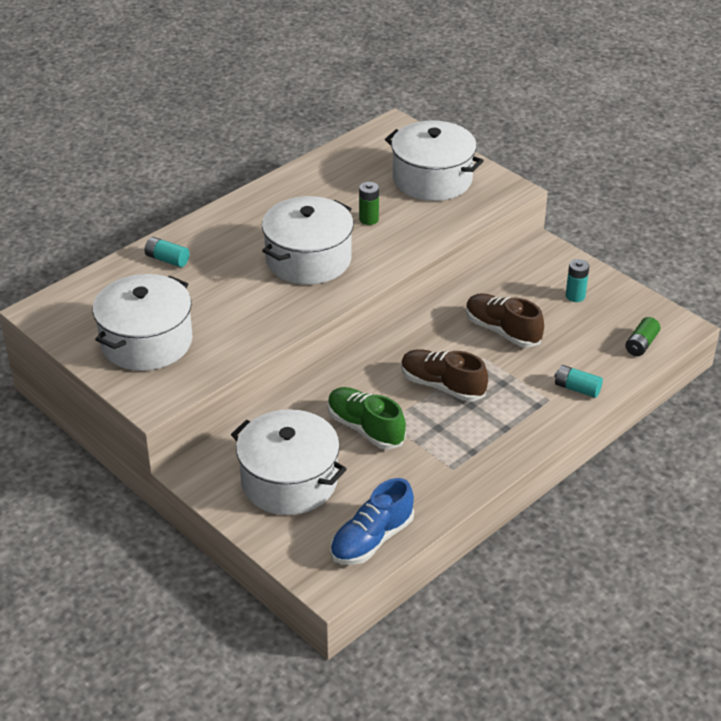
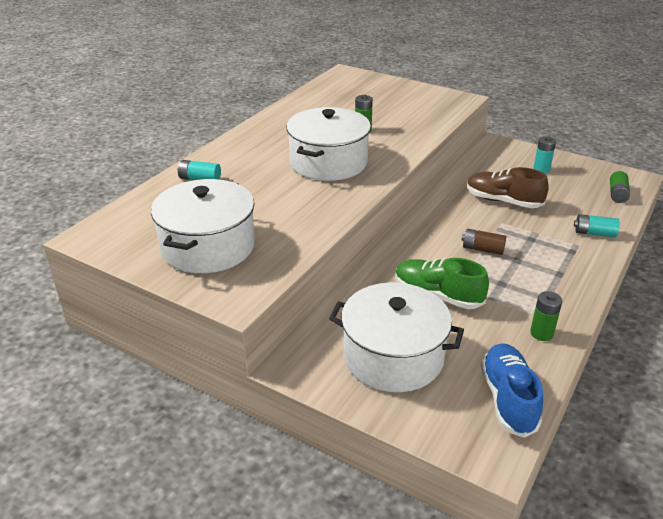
camera: 15 degrees left, 5 degrees down
blue shoe [330,478,414,565] -> blue shoe turned 150 degrees clockwise [481,343,543,438]
white pot [385,120,484,201] -> none
brown shoe [401,349,488,402] -> brown battery [461,229,507,255]
none -> green battery [530,291,562,341]

